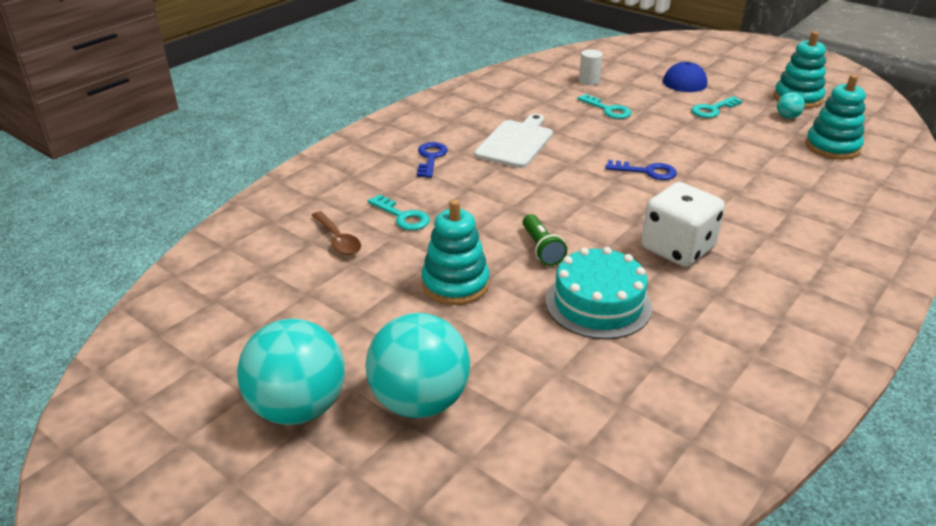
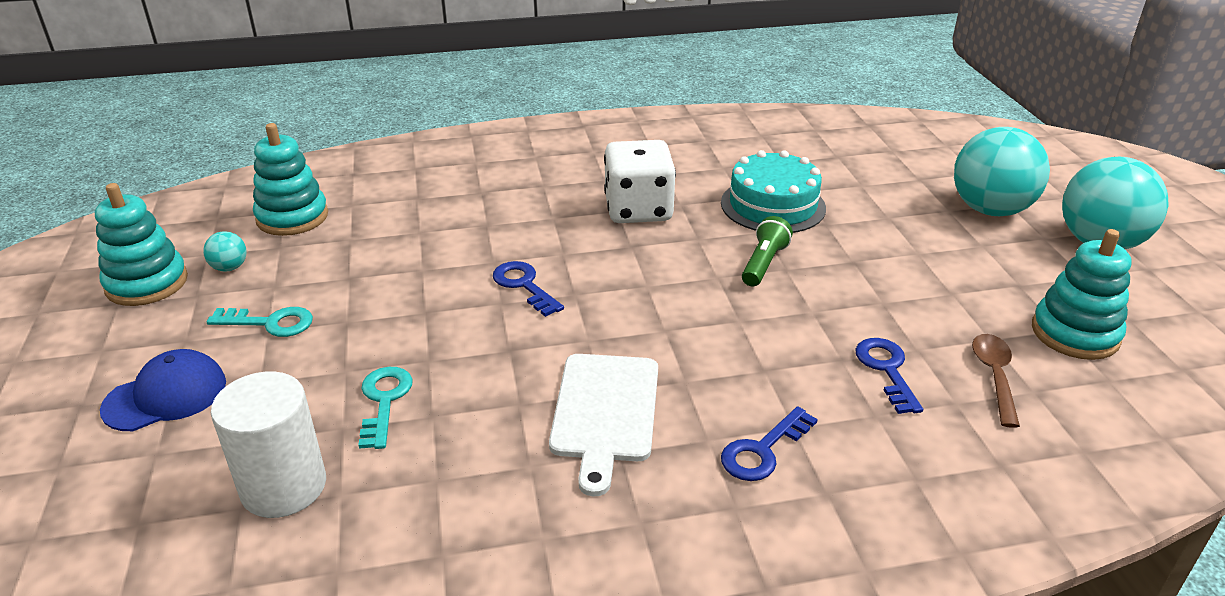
camera: 140 degrees left, 0 degrees up
turquoise key [368,194,430,230] -> blue key [855,338,923,414]
turquoise stacking toy [421,199,489,305] -> turquoise stacking toy moved to [1032,229,1132,360]
white cutting board [474,114,553,168] -> white cutting board turned 60 degrees counterclockwise [549,354,658,496]
white cylinder [579,49,603,85] -> white cylinder [211,371,326,518], size x1.80

